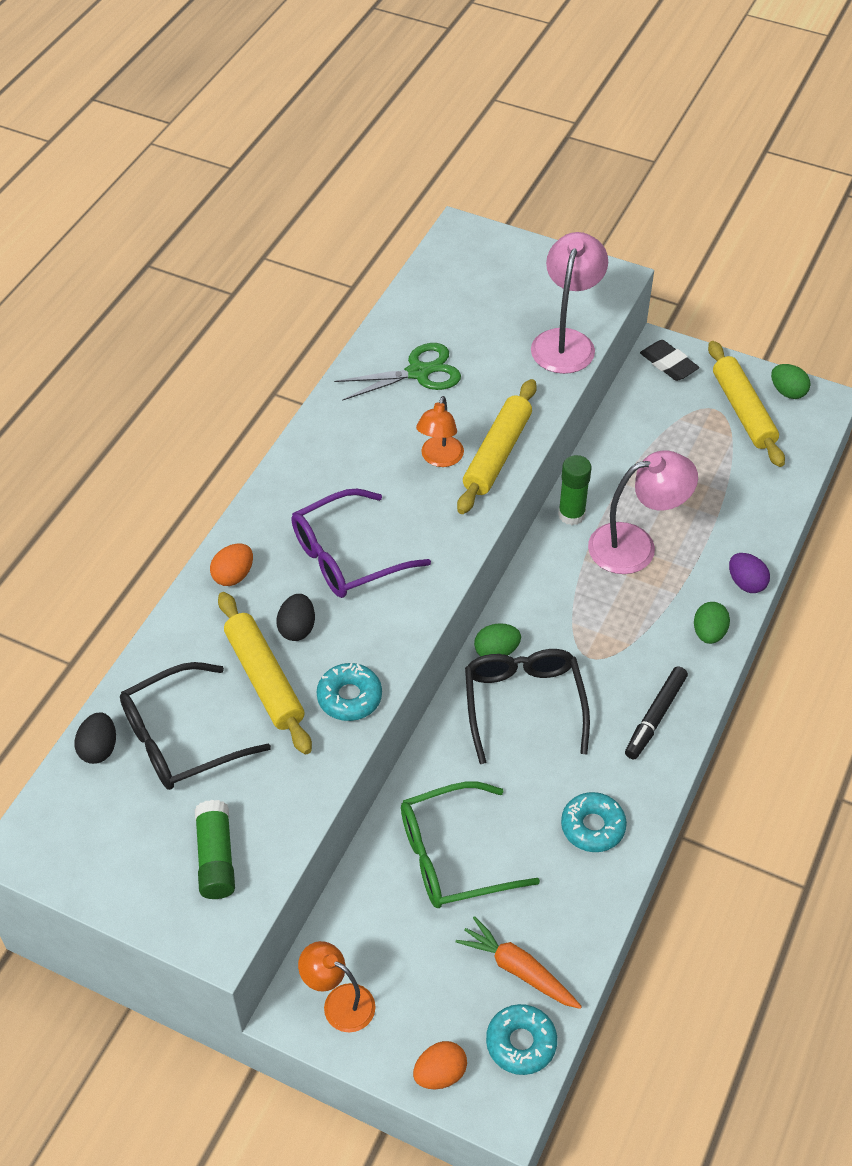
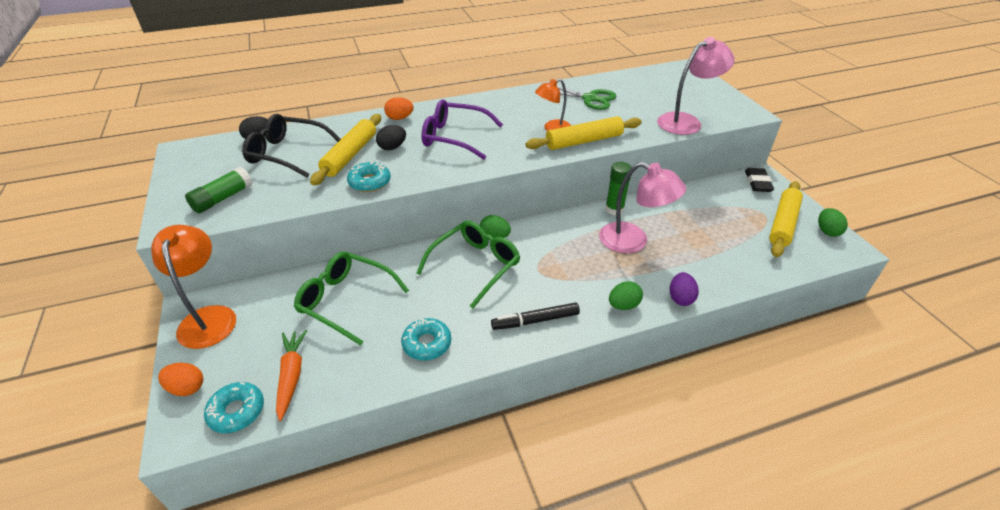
camera: 45 degrees right, 10 degrees down
orange lamp [298,941,376,1032] -> orange lamp [151,225,236,349], size x1.59
black glasses [465,649,590,764] -> green glasses [416,221,520,308]

